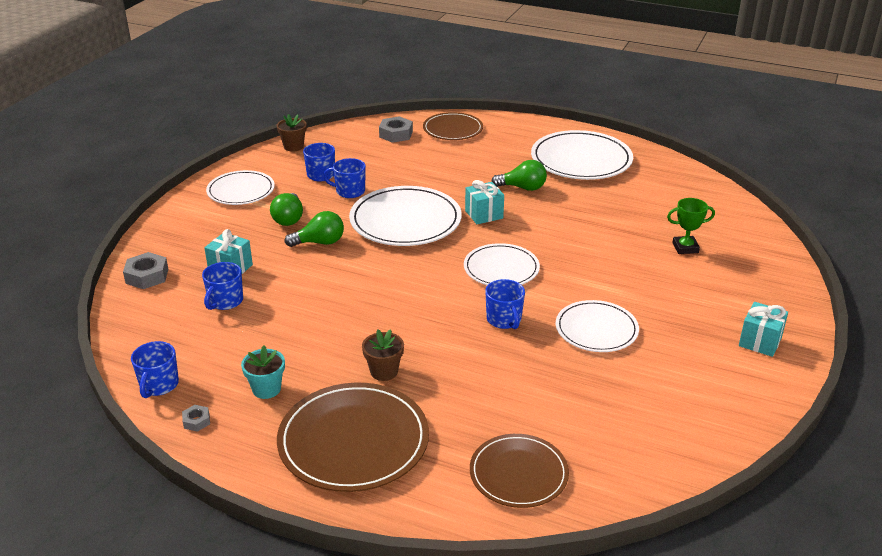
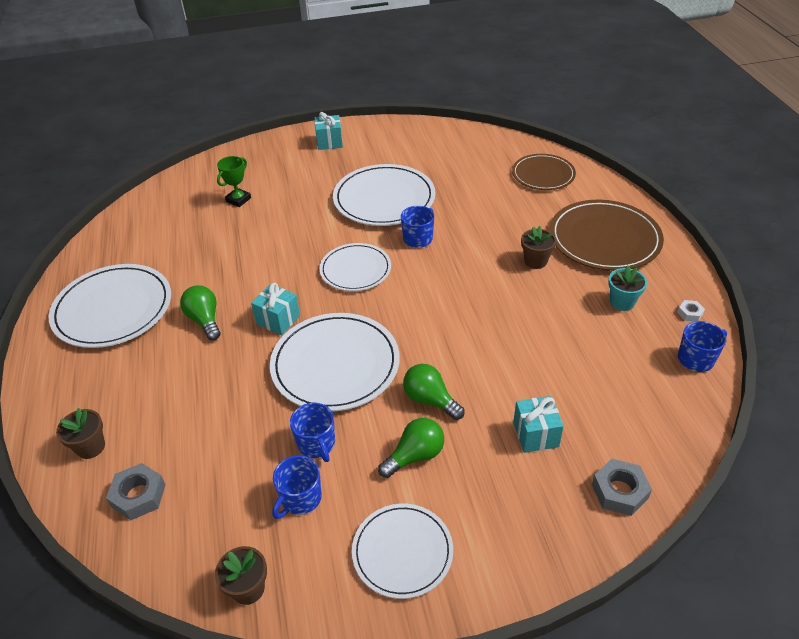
camera: 125 degrees left, 10 degrees up
grey nut [182,405,210,432] -> white nut [677,300,705,322]
blue mug [202,262,243,310] -> none
brown plate [423,112,483,140] -> brown flower pot [56,408,105,459]
white plate [556,300,639,352] -> white plate [333,164,435,226], size x1.59
green trophy [667,198,715,254] -> green trophy turned 75 degrees clockwise [217,156,251,207]

